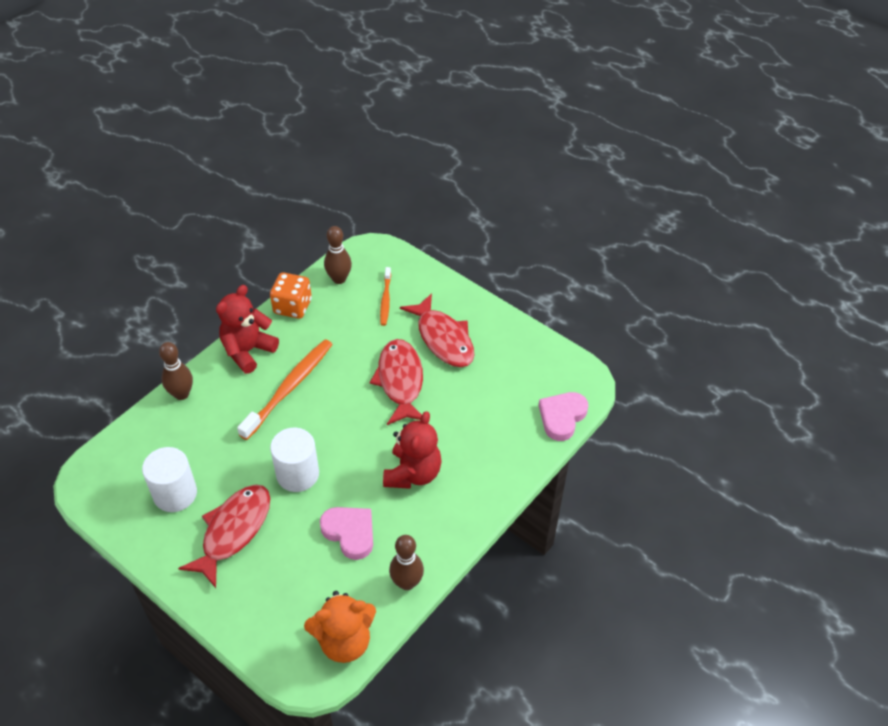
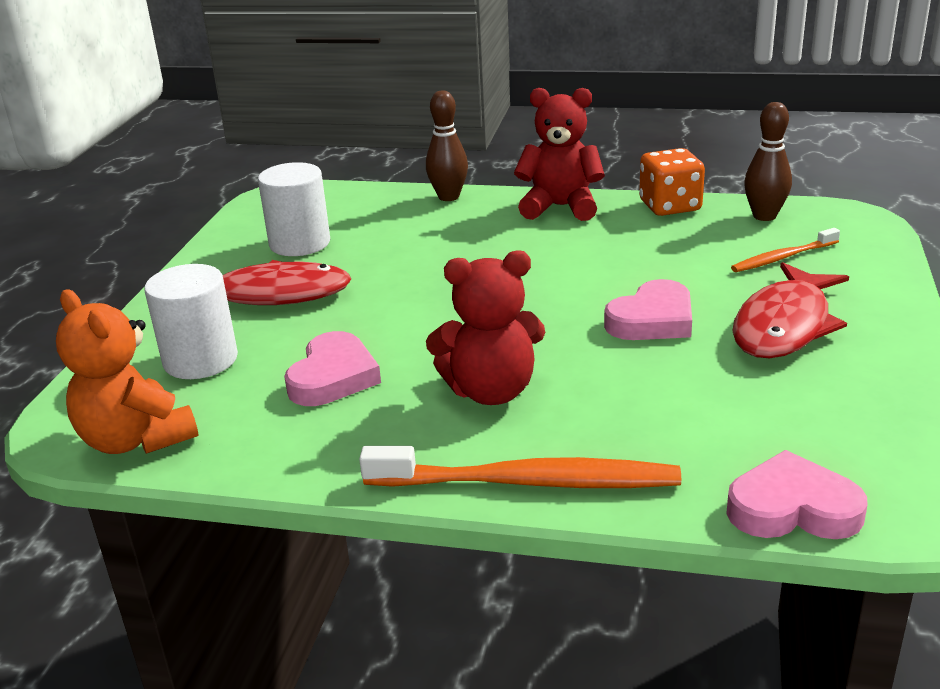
camera: 65 degrees right, 20 degrees down
orange toothbrush [237,339,333,440] -> orange toothbrush moved to [359,446,681,488]
white cylinder [270,428,319,492] -> white cylinder moved to [144,264,238,379]
red fish [370,339,423,425] -> pink heart [604,279,692,340]
brown bowling pin [389,535,424,590] -> none

